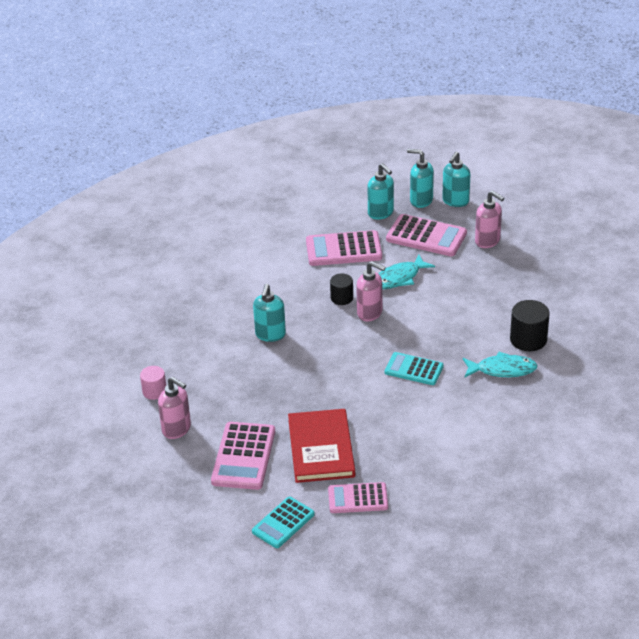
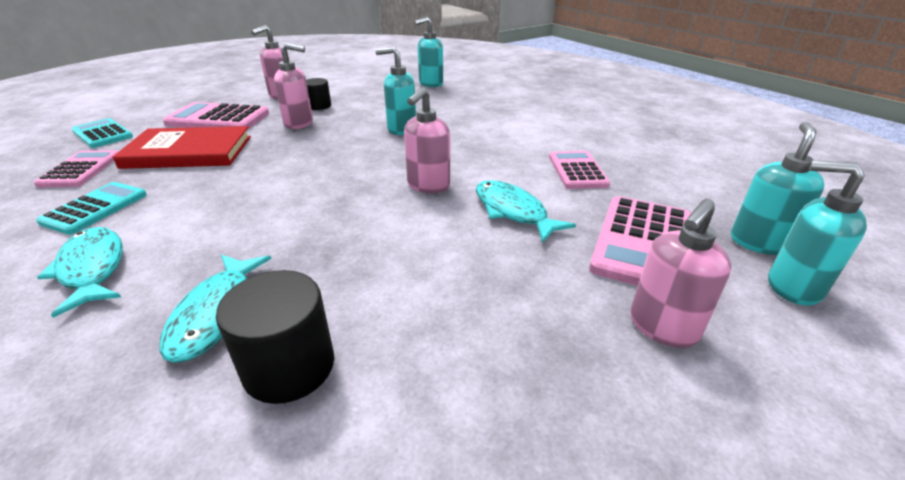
camera: 90 degrees right, 5 degrees down
pink cylinder [140,366,166,400] -> none
pink calculator [306,230,382,266] -> pink calculator [549,151,610,189], size x0.66
black cylinder [330,274,353,305] -> black cylinder moved to [306,78,331,110]
turquoise soap dispenser [368,163,394,219] -> turquoise soap dispenser moved to [414,17,443,87]
turquoise calculator [385,352,444,385] -> turquoise calculator moved to [36,182,147,235]
none -> turquoise fish [37,227,123,318]
none -> pink soap dispenser [274,43,313,129]

